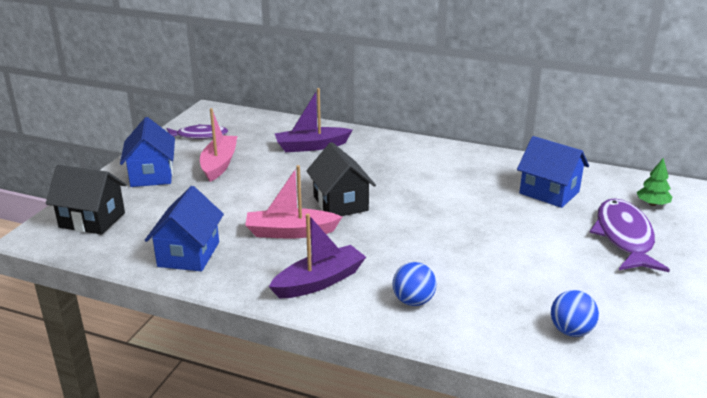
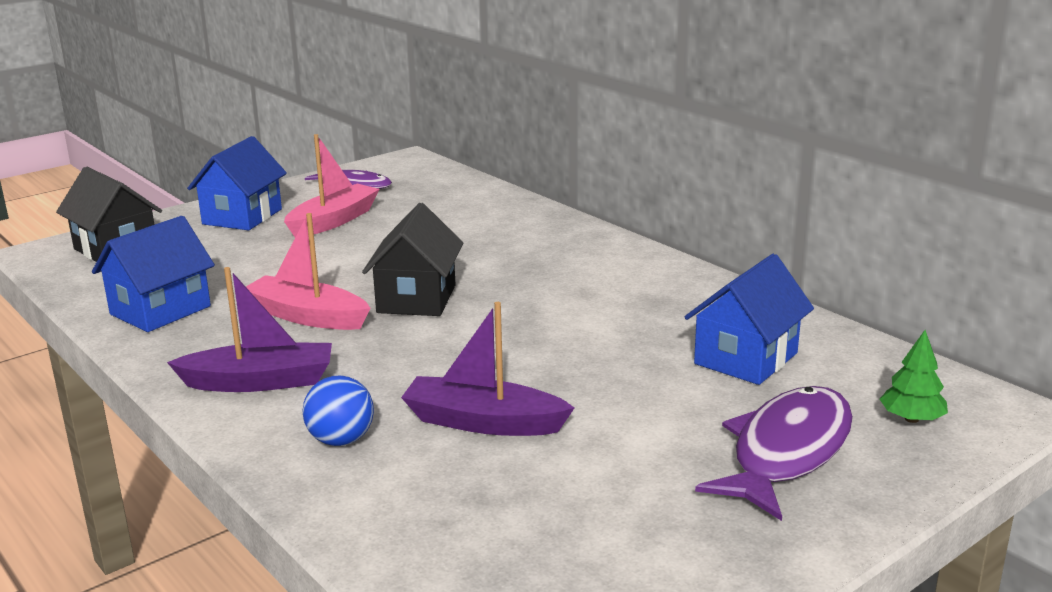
camera: 30 degrees right, 5 degrees down
purple boat [275,88,353,152] -> purple boat moved to [401,302,575,436]
blue house [517,136,589,208] -> blue house turned 60 degrees clockwise [685,254,814,385]
blue ball [551,290,599,337] -> none

